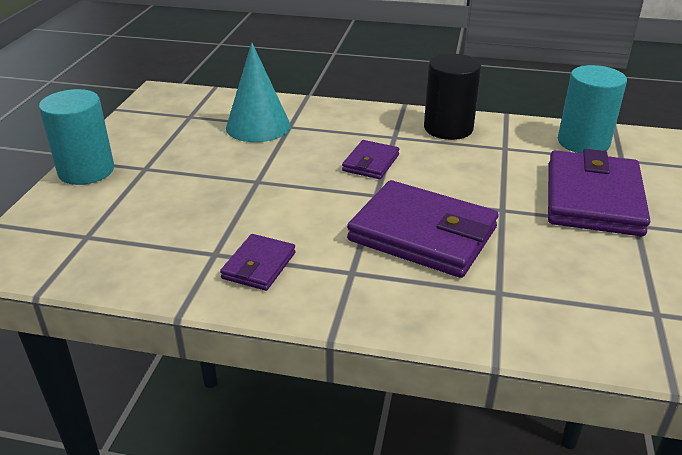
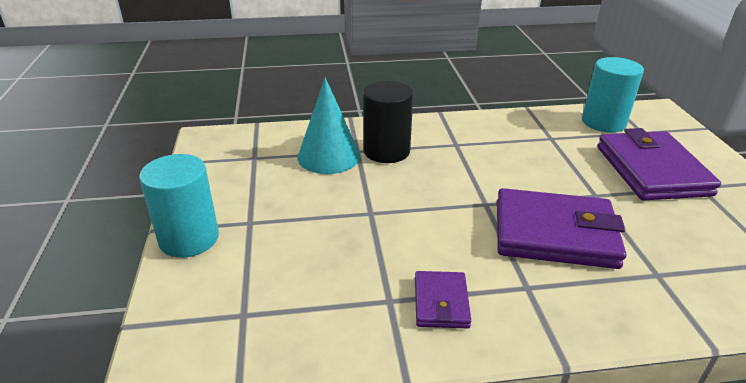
camera: 20 degrees left, 0 degrees up
purple wallet [342,140,399,179] -> none
black cylinder [424,54,481,140] -> black cylinder moved to [363,81,413,163]

